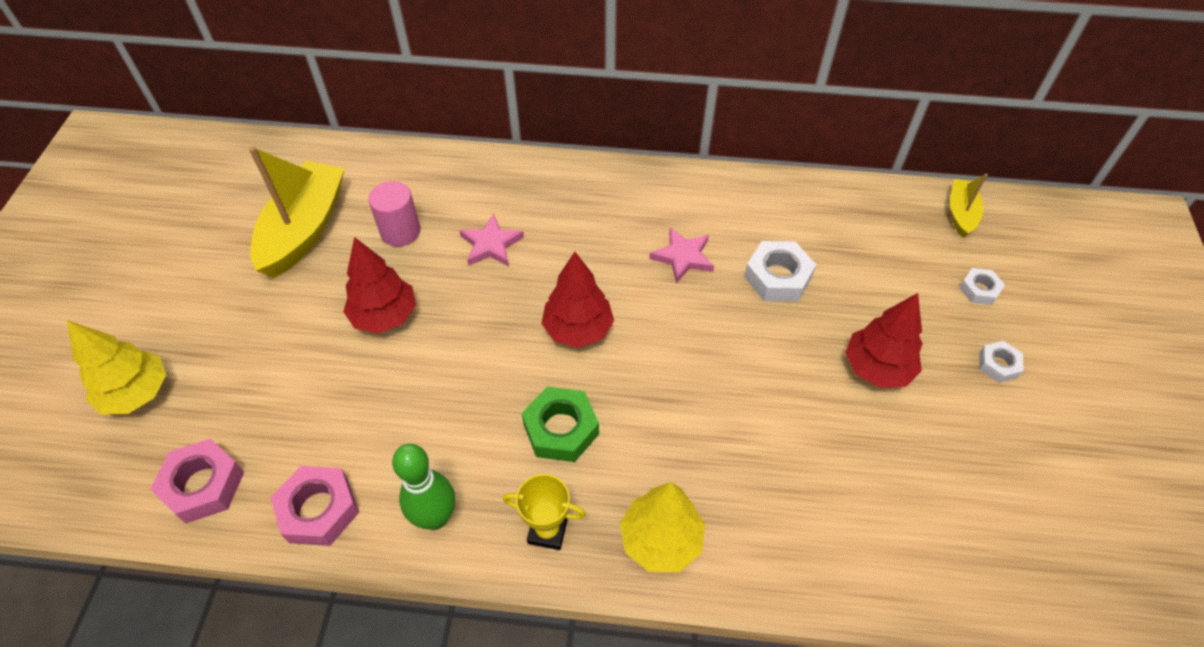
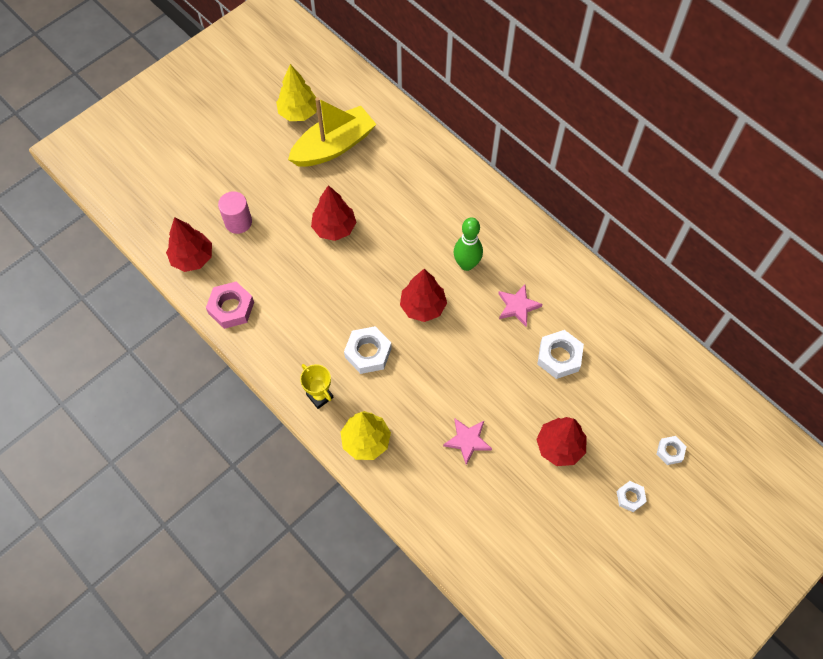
camera: 40 degrees right, 10 degrees up
yellow tree [67,320,166,415] -> yellow tree moved to [276,64,317,121]
pink nut [150,439,244,524] -> red tree [166,217,212,272]
pink cylinder [368,181,421,247] -> pink cylinder moved to [218,191,252,234]
green bowling pin [392,444,455,530] -> green bowling pin moved to [453,217,483,271]
pink star [459,214,524,266] -> pink star moved to [443,419,492,465]
green nut [522,387,599,462] -> white nut [344,326,392,374]
yellow boat [950,174,988,238] -> none

